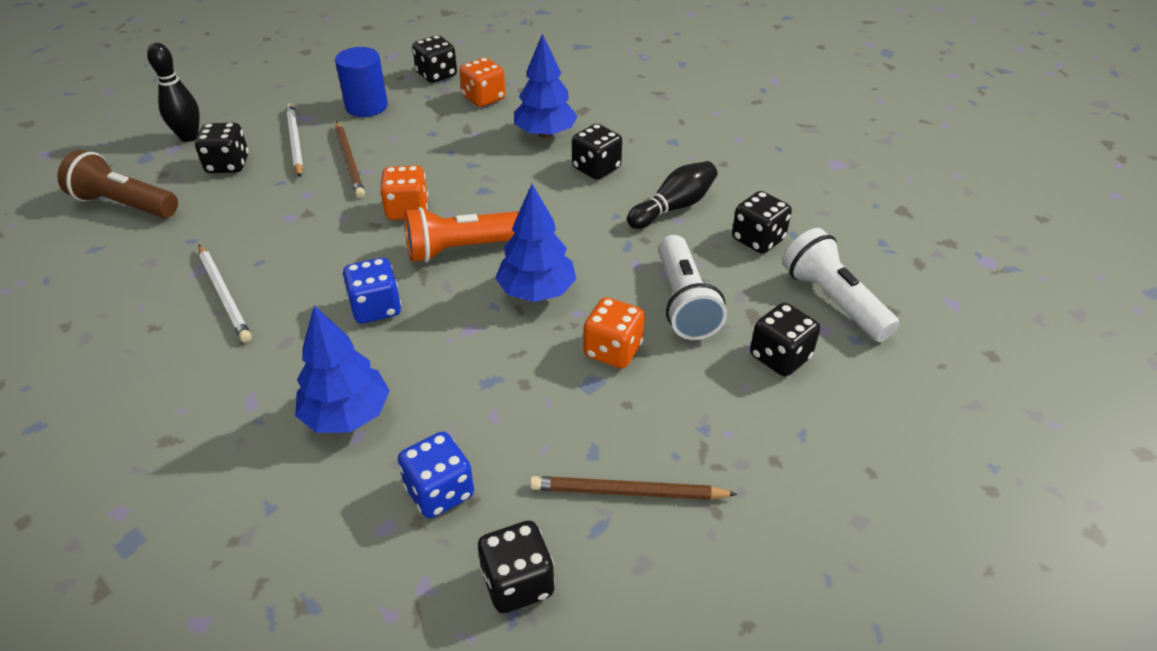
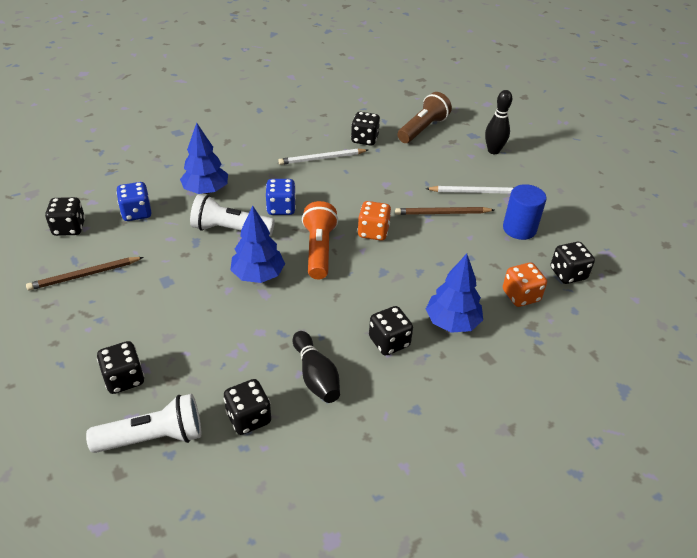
camera: 105 degrees right, 0 degrees up
black dice [195,123,249,173] -> black dice moved to [351,112,380,146]
brown pencil [530,476,737,500] -> brown pencil turned 135 degrees counterclockwise [26,257,144,291]
orange dice [583,297,645,369] -> none
white flashlight [658,235,727,340] -> white flashlight moved to [190,194,275,236]

